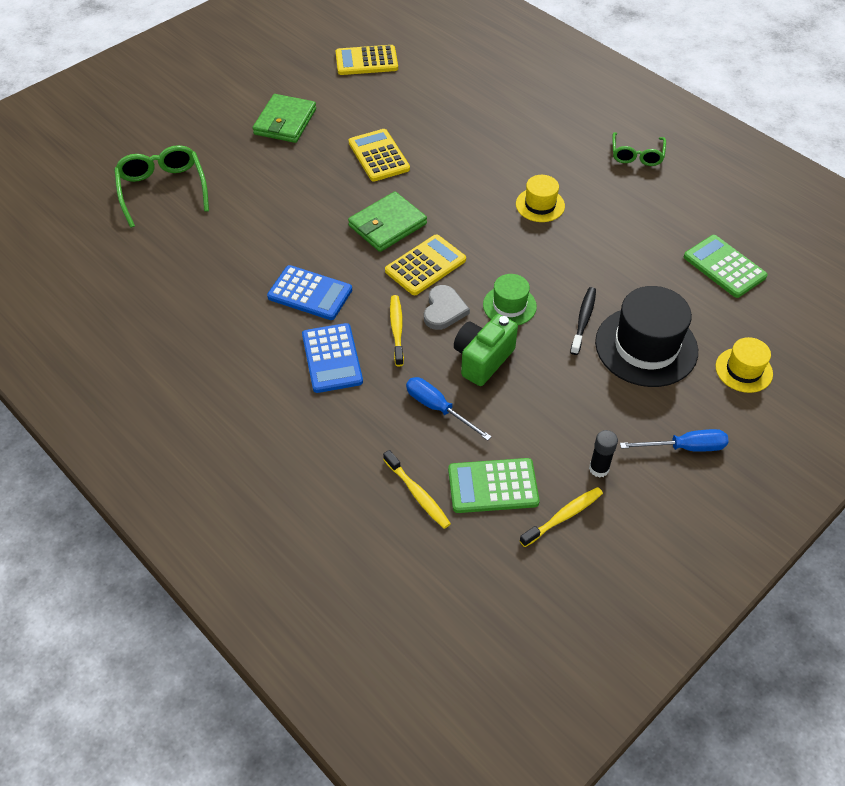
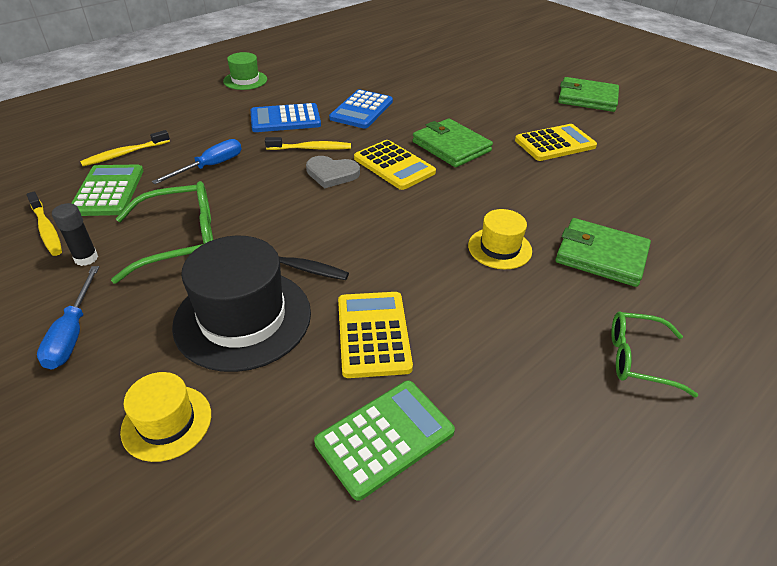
camera: 90 degrees right, 10 degrees down
green glasses [114,145,209,228] -> green glasses moved to [111,181,213,283]
yellow calculator [336,45,398,75] -> yellow calculator moved to [338,292,413,378]
green camera [454,314,518,386] -> none
green hat [483,274,537,325] -> green hat moved to [223,52,267,90]
none -> green wallet [556,218,651,287]

